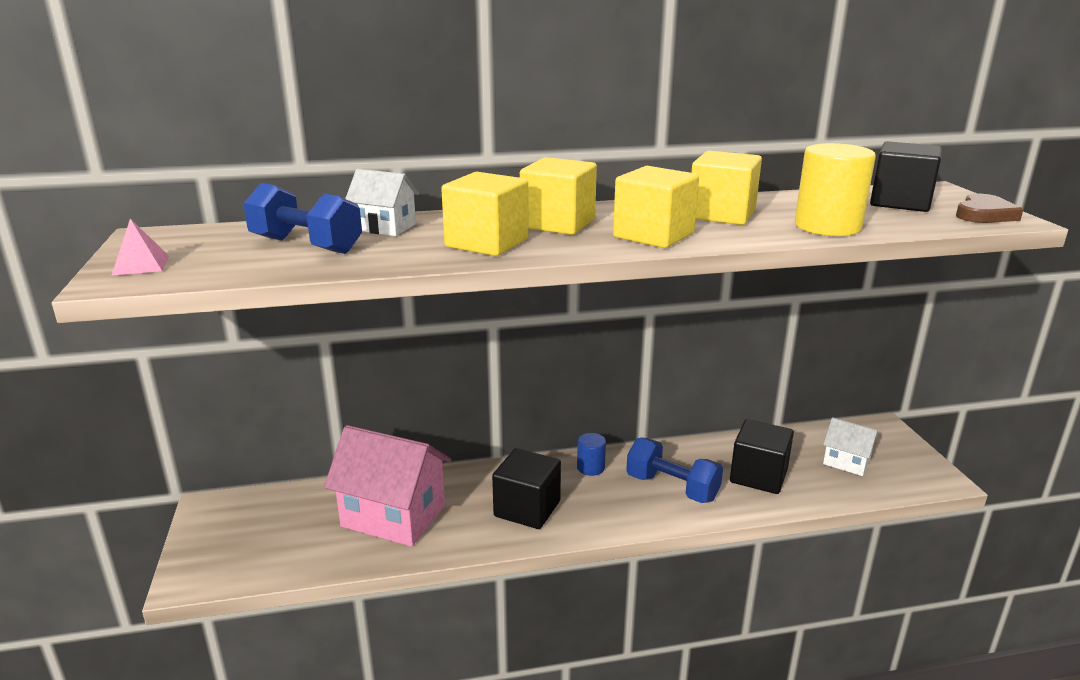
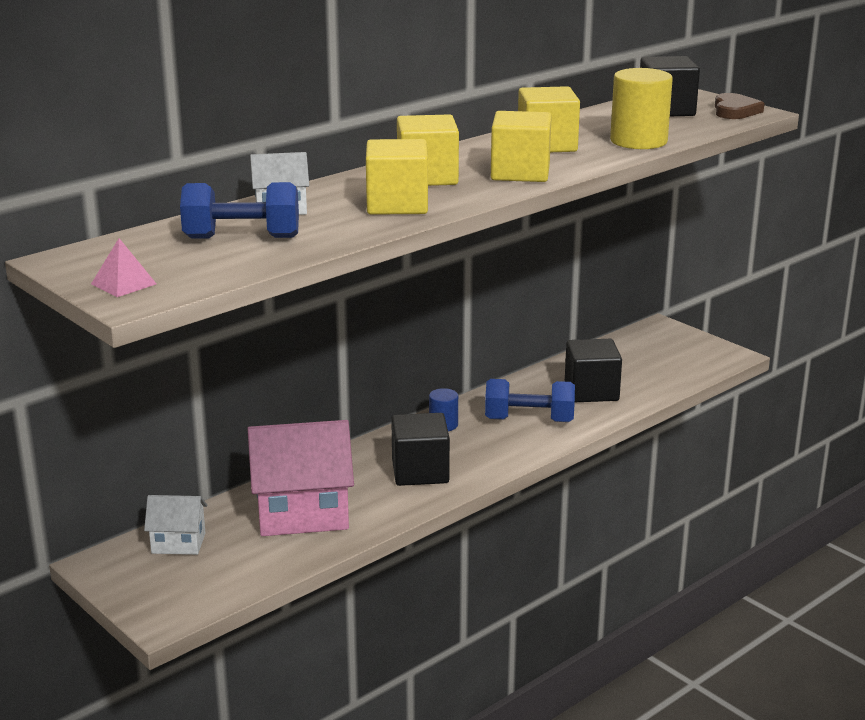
camera: 30 degrees left, 0 degrees up
white house [823,417,878,476] -> white house moved to [144,495,207,555]

